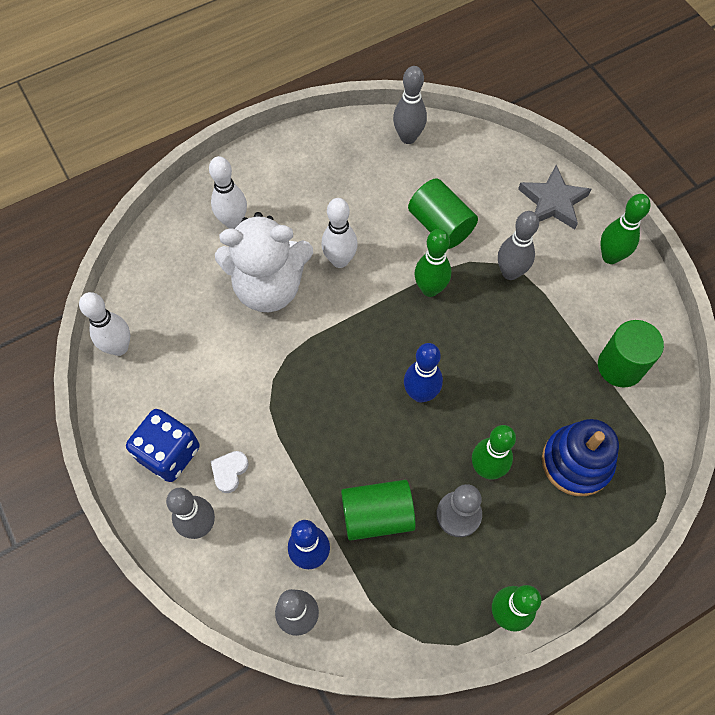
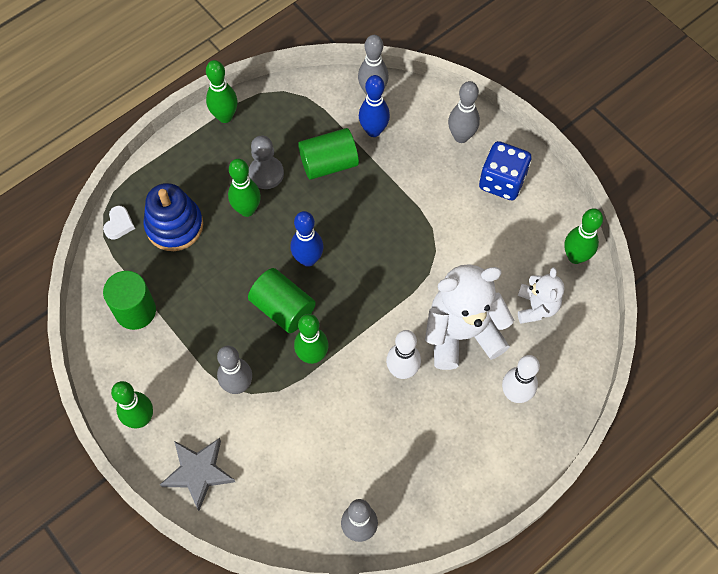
camera: 170 degrees right, 0 degrees up
white bowling pin [79,292,130,356] -> green bowling pin [564,208,603,264]
white heart [210,451,249,493] -> white heart moved to [103,206,135,240]
green cylinder [408,178,478,249] -> green cylinder moved to [248,268,316,333]
none -> white teddy bear [518,267,565,324]

